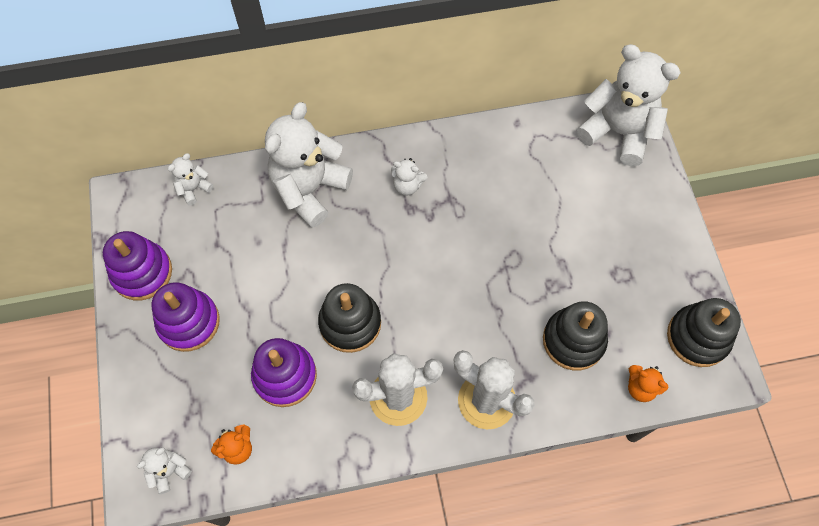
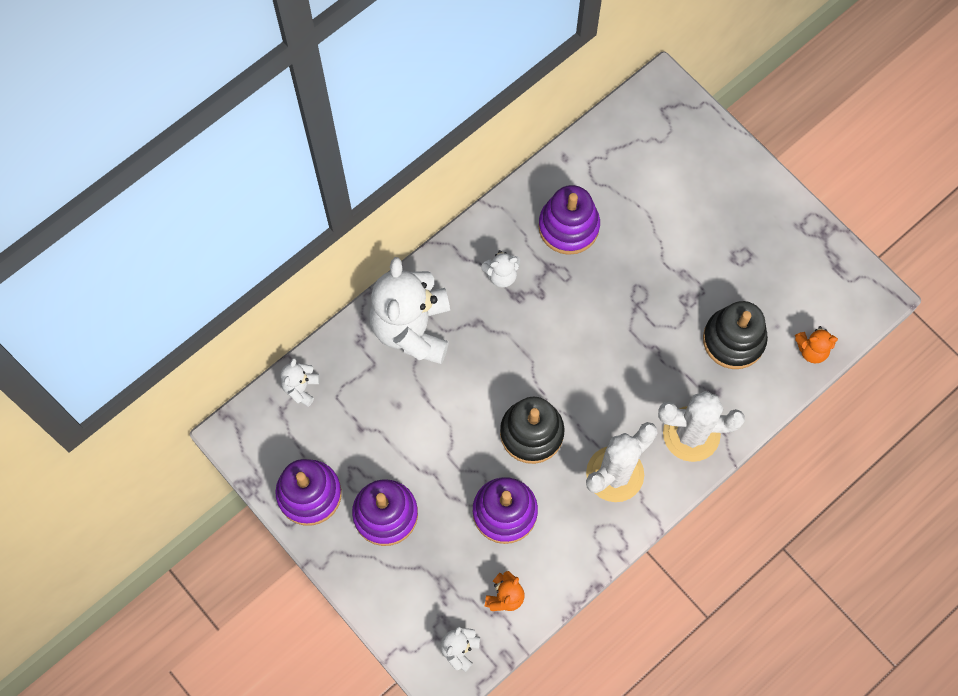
camera: 30 degrees left, 5 degrees up
white teddy bear [576,44,681,166] -> none
black stacking toy [667,298,741,367] -> none
none -> purple stacking toy [538,185,600,255]

